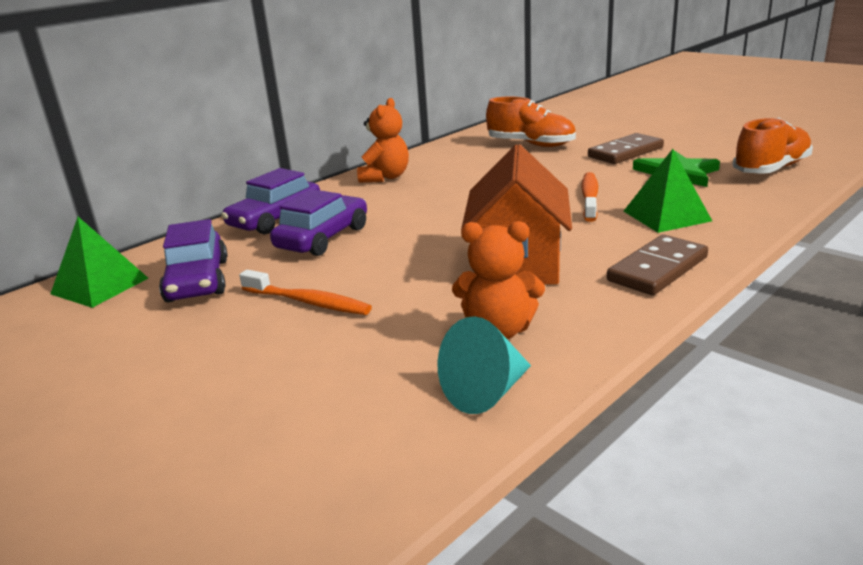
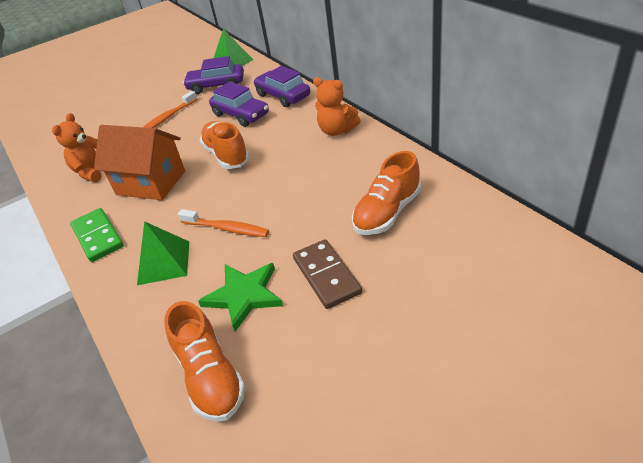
camera: 105 degrees right, 15 degrees up
turquoise cone [437,316,531,414] -> none
brown domino [607,235,708,295] -> green domino [70,208,124,262]
none -> orange shoe [200,121,250,169]

